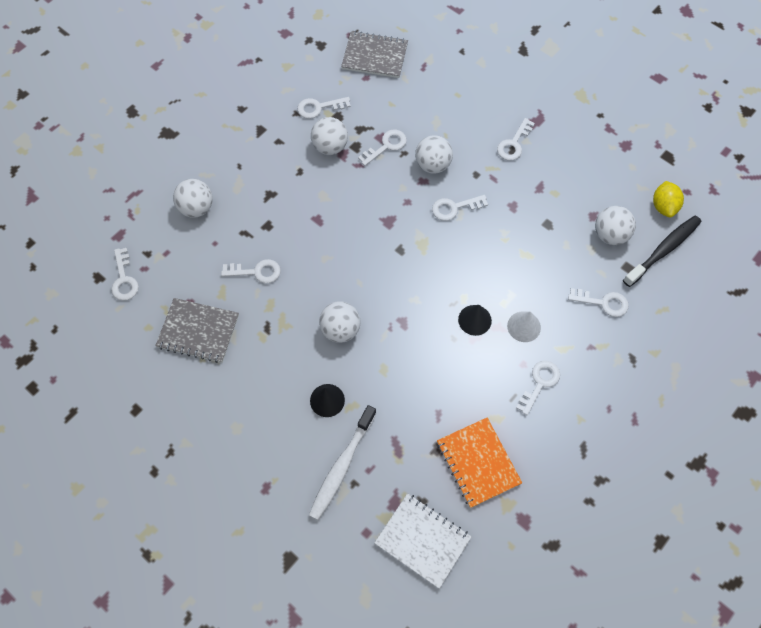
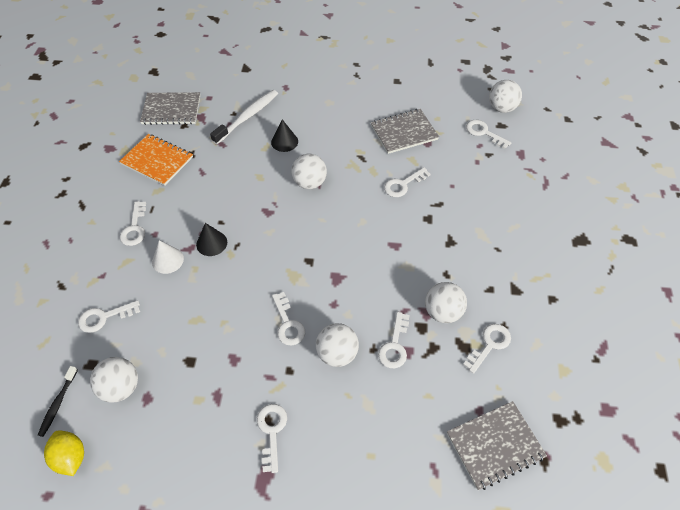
camera: 145 degrees right, 10 degrees down
white ball [173,179,213,218] -> white ball moved to [489,80,522,113]
white toothbrush [309,405,377,520] -> white toothbrush turned 45 degrees clockwise [210,90,278,144]
white notebook [375,493,472,589] -> grey notebook [140,92,200,125]
white key [432,195,488,221] -> white key turned 120 degrees clockwise [272,292,305,345]
black toothbrush [623,216,701,287] -> black toothbrush [38,366,78,437], size x0.57

